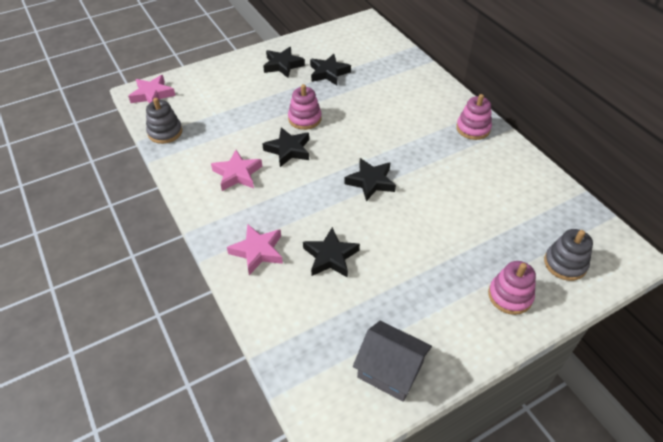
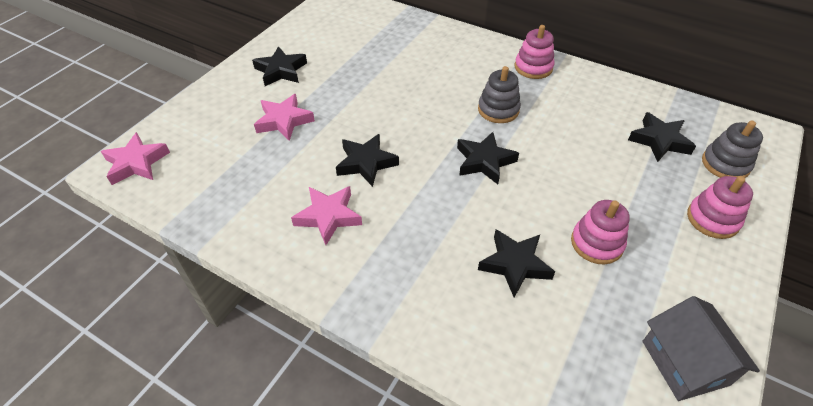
camera: 30 degrees left, 0 degrees up
grey stacking toy [146,98,182,144] -> grey stacking toy moved to [478,66,521,123]
pink star [227,224,283,275] -> pink star moved to [254,94,315,141]
pink stacking toy [288,84,322,130] -> pink stacking toy moved to [571,200,630,264]
black star [310,54,351,85] -> black star moved to [628,112,696,162]
grey house [353,321,432,402] -> grey house turned 75 degrees clockwise [642,296,760,401]

